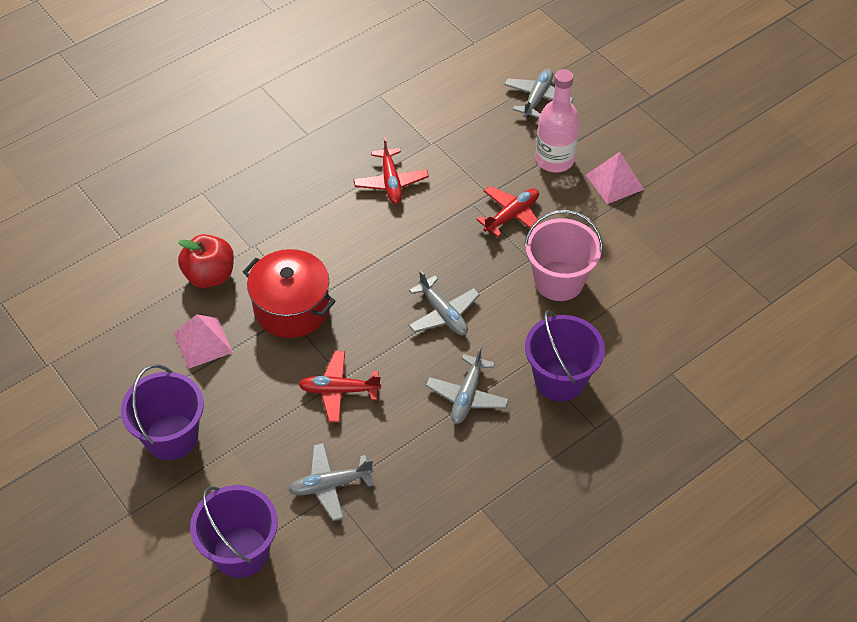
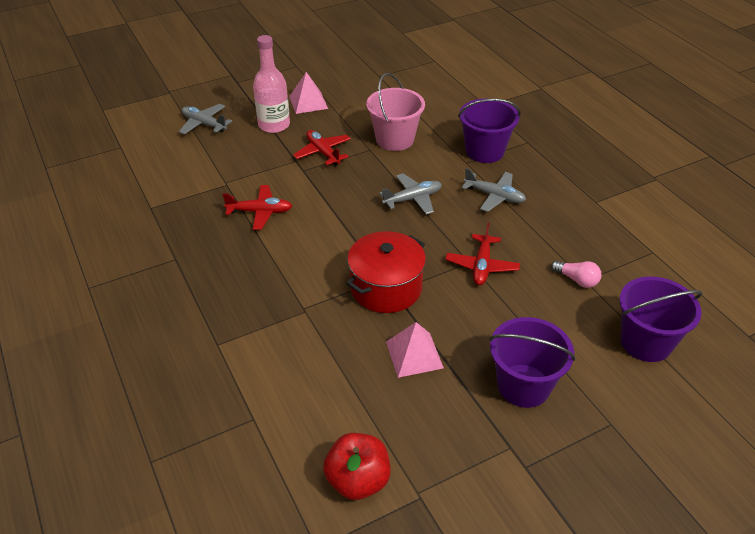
camera: 80 degrees left, 10 degrees down
red apple [178,234,234,288] -> red apple moved to [323,433,391,500]
grey plane [288,443,374,521] -> pink light bulb [551,261,601,288]

